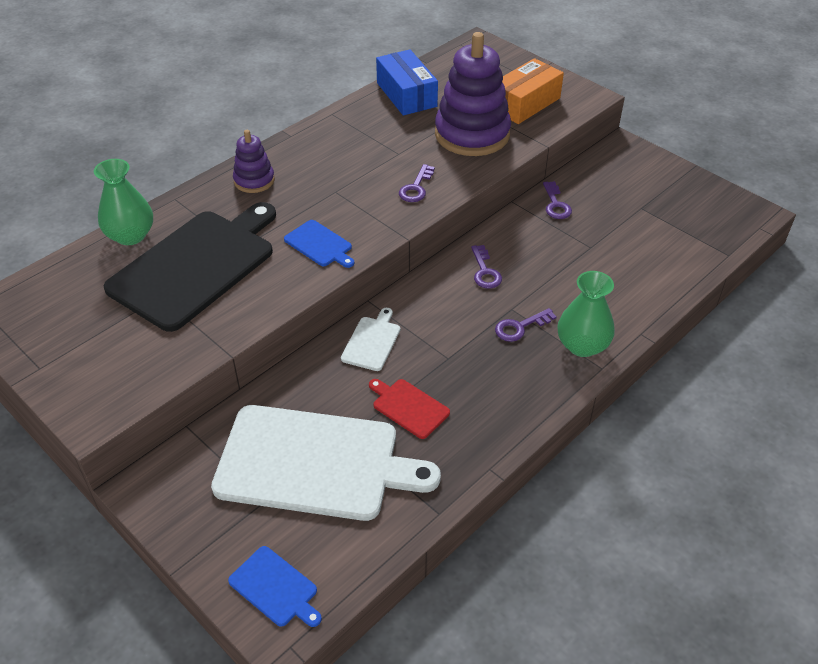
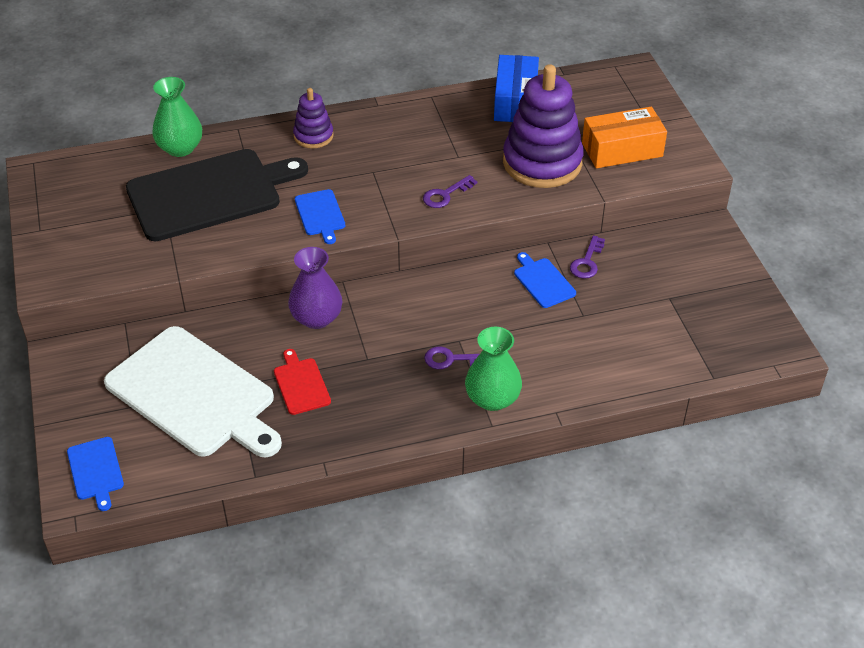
camera: 30 degrees right, 0 degrees up
white cutting board [341,308,400,371] -> purple vase [288,247,342,329]
purple key [471,245,502,289] -> none
none -> blue cutting board [514,252,576,308]

